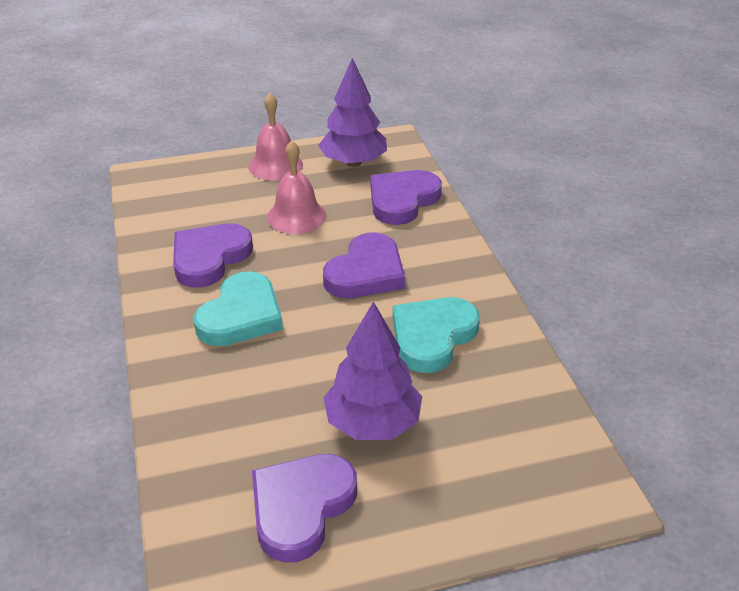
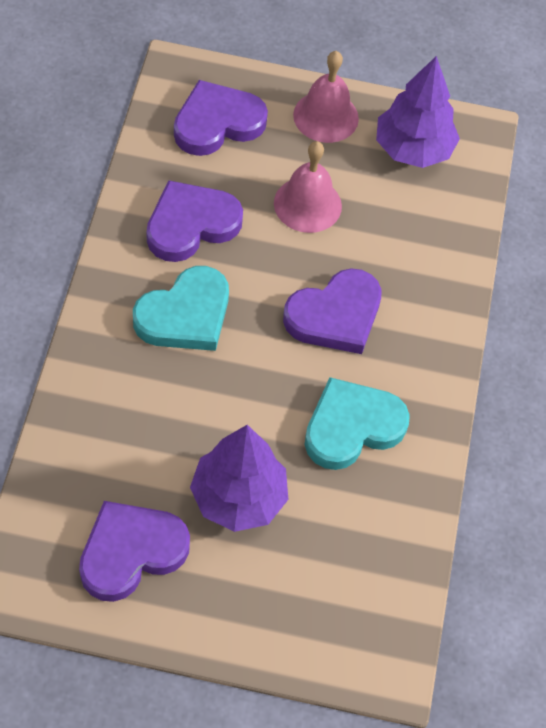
camera: 20 degrees right, 20 degrees up
purple heart [371,170,442,225] -> purple heart moved to [174,80,268,156]

